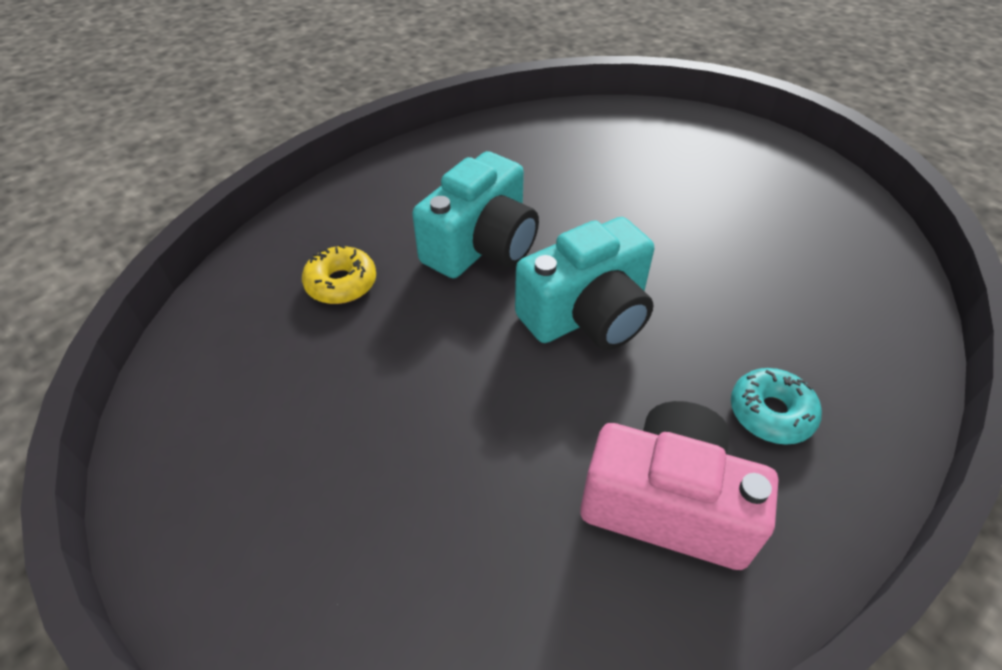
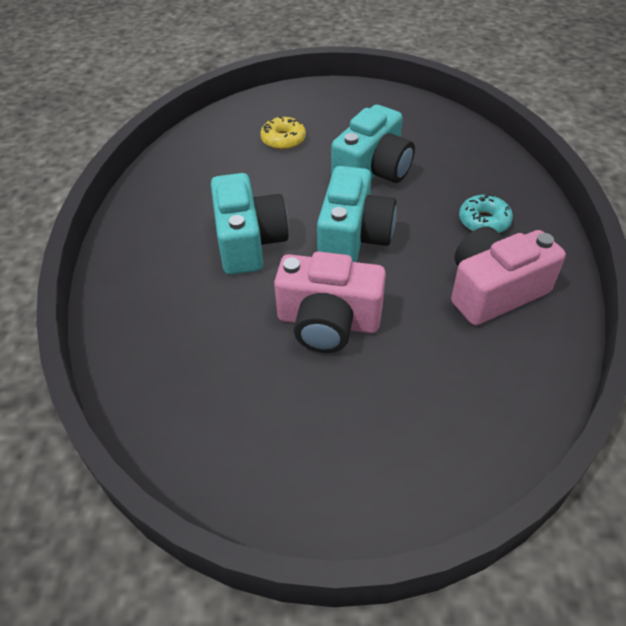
camera: 45 degrees left, 0 degrees up
yellow donut [302,244,376,304] -> yellow donut moved to [260,117,306,150]
none -> pink camera [274,252,386,353]
none -> turquoise camera [331,105,415,183]

